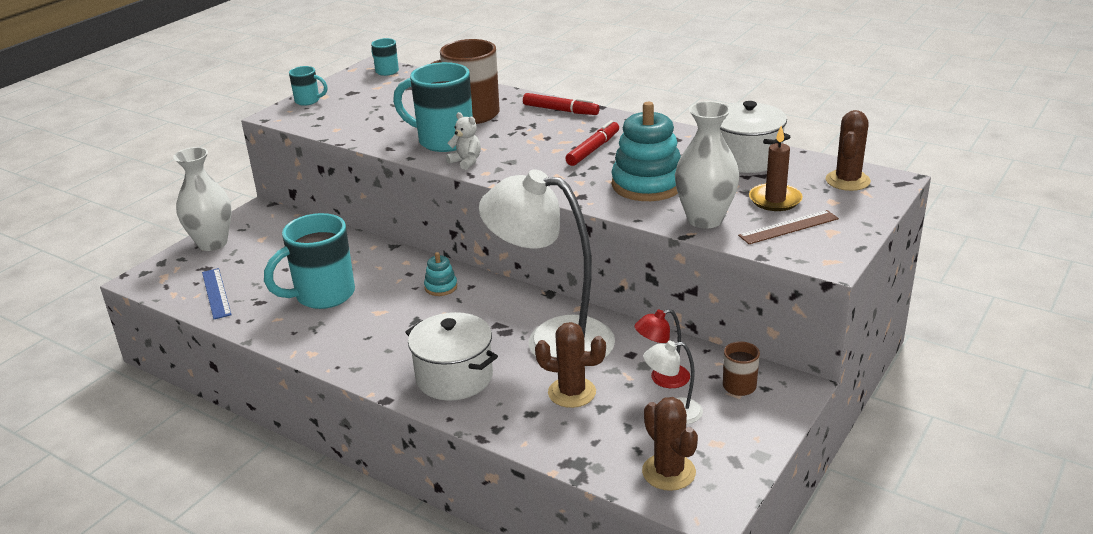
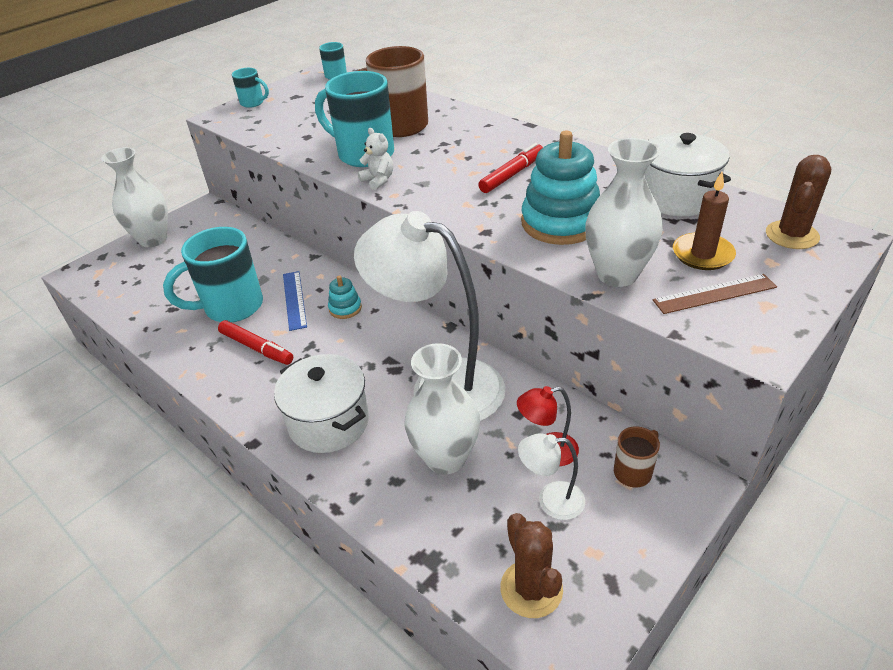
camera: 10 degrees right, 10 degrees up
blue ruler [202,268,232,319] -> blue ruler moved to [283,271,307,331]
red marker [523,93,600,115] -> red marker moved to [218,320,293,365]
brown cactus [535,322,606,408] -> white vase [405,343,480,475]

